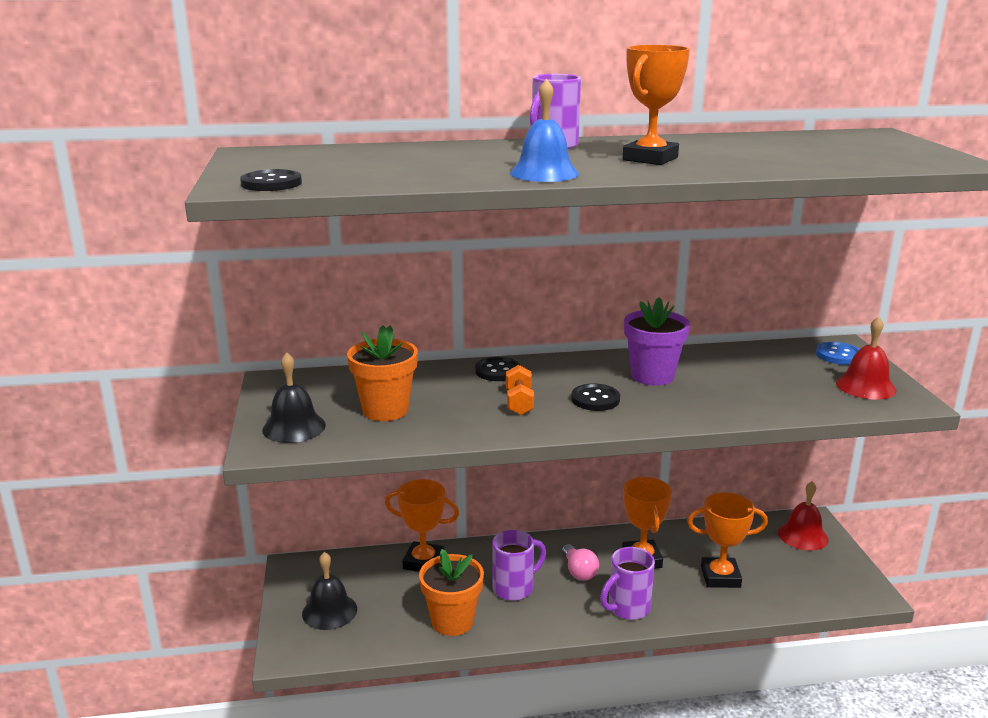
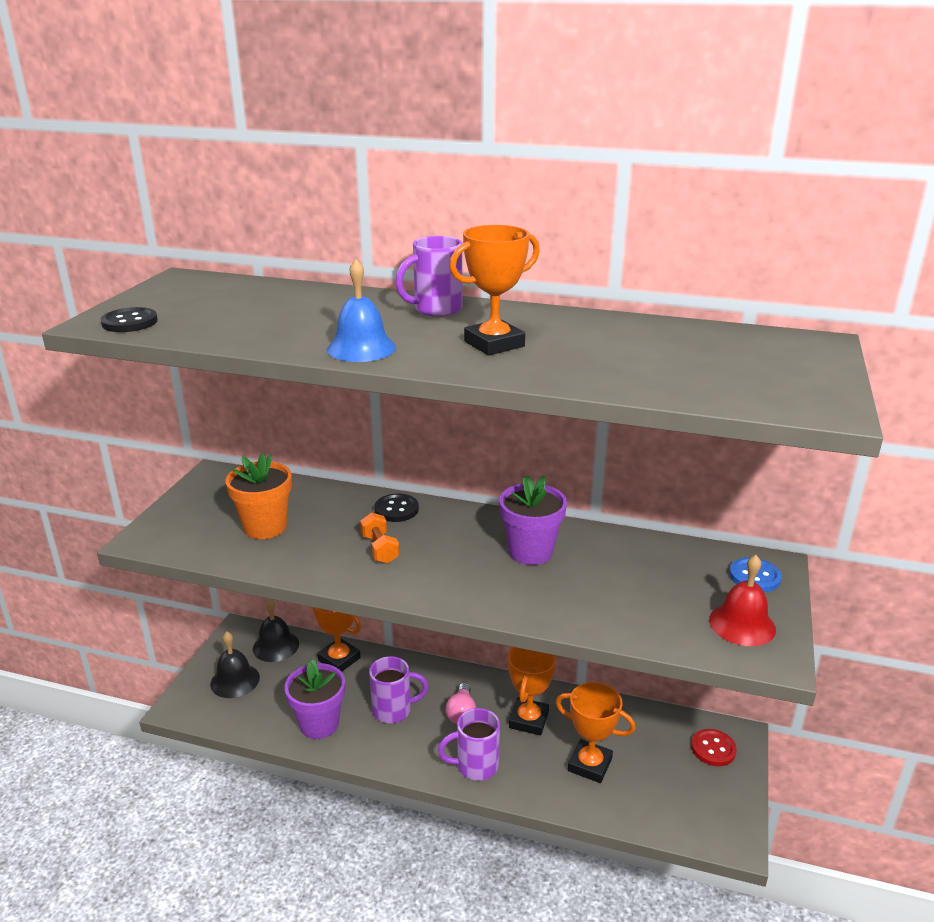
camera: 25 degrees right, 5 degrees up
black bell [262,352,326,443] -> black bell moved to [253,599,299,662]
orange flower pot [419,549,484,636] -> purple flower pot [285,659,345,739]
orange dumbbell [506,365,534,415] -> orange dumbbell turned 45 degrees counterclockwise [360,512,399,564]
black button [571,383,620,411] -> none
red bell [778,481,829,551] -> red button [691,729,737,766]

